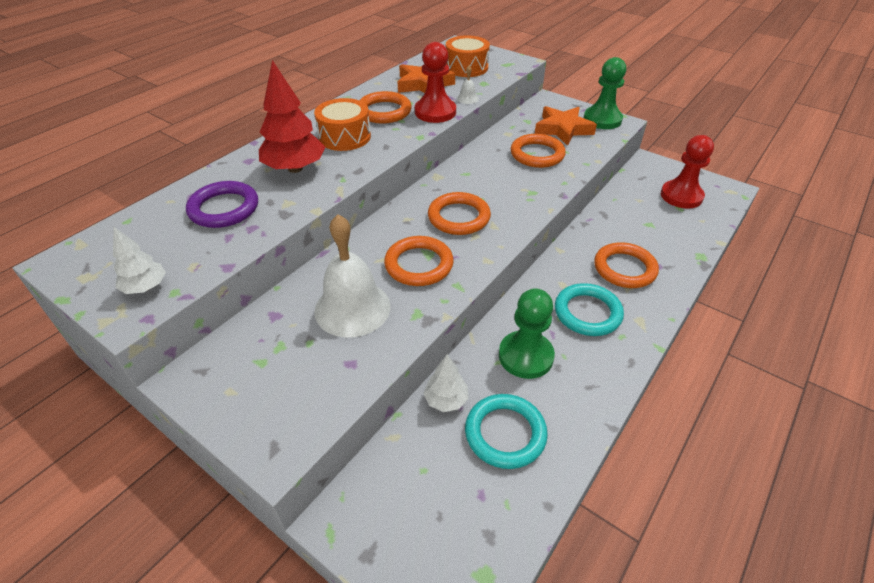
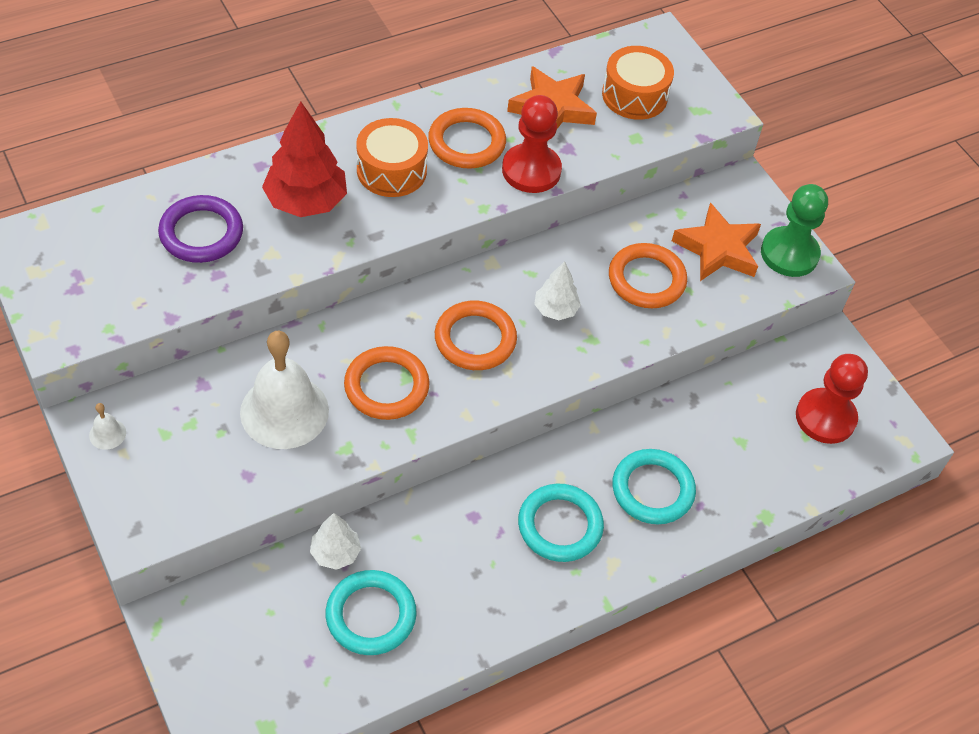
camera: 20 degrees right, 10 degrees up
white tree [113,227,166,294] -> white tree moved to [534,261,581,320]
white bell [457,66,479,104] -> white bell moved to [89,403,126,450]
green pawn [499,288,555,379] -> none
orange ring [594,242,659,288] -> turquoise ring [612,449,696,524]

